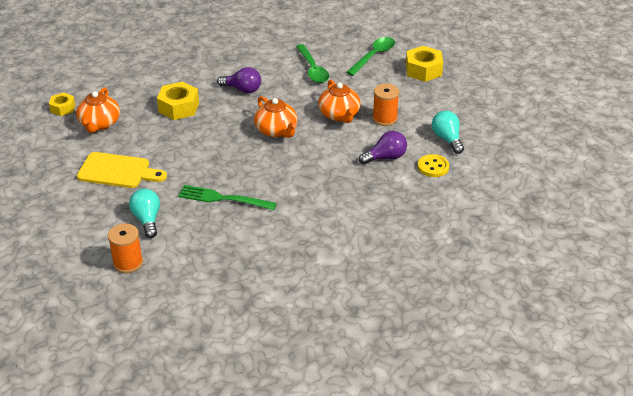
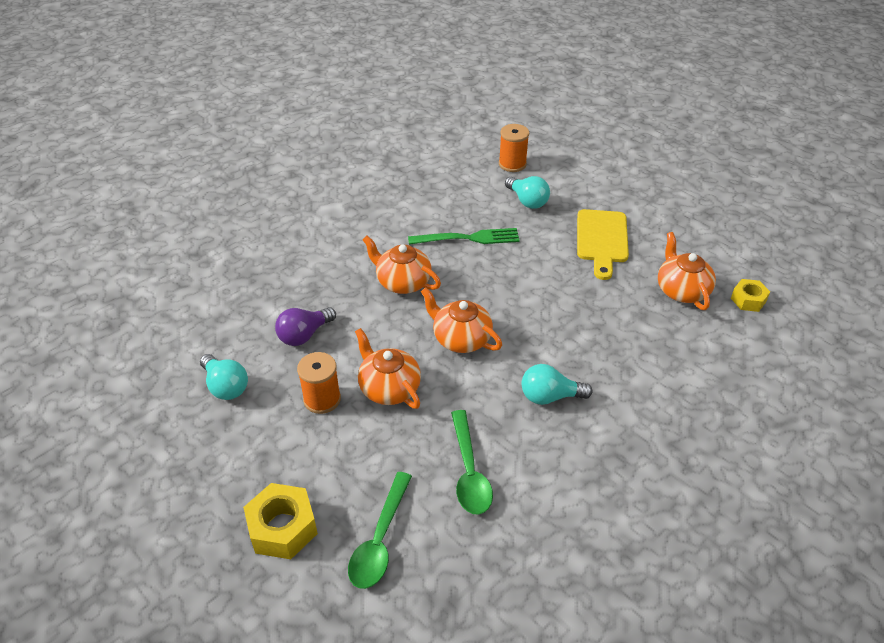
camera: 160 degrees right, 5 degrees up
yellow cutting board [77,152,167,188] -> yellow cutting board turned 75 degrees counterclockwise [577,209,629,280]
yellow nut [157,82,199,120] -> none
purple light bulb [217,67,261,93] -> turquoise light bulb [522,364,592,405]
green spoon [296,44,329,83] -> green spoon turned 150 degrees counterclockwise [451,410,493,515]
yellow button [418,154,449,177] -> none
none -> orange teapot [362,235,441,294]

